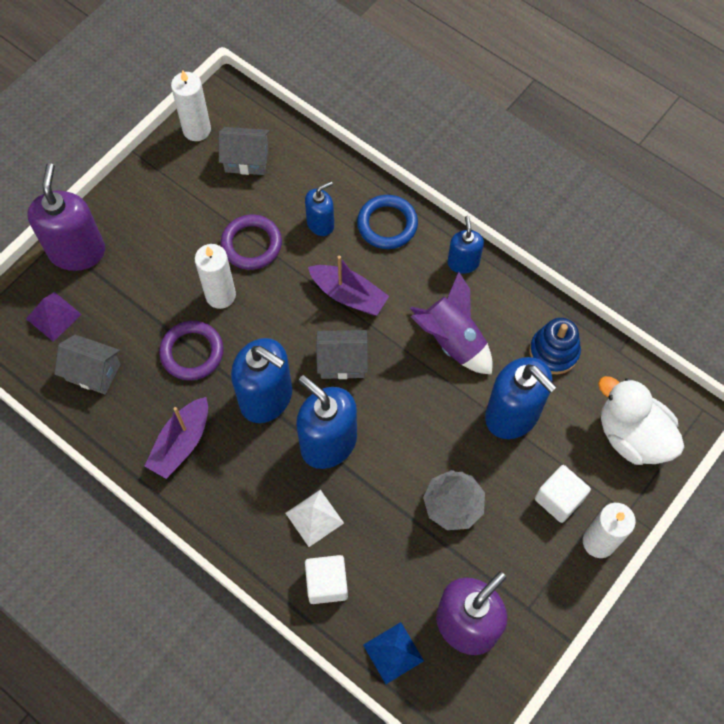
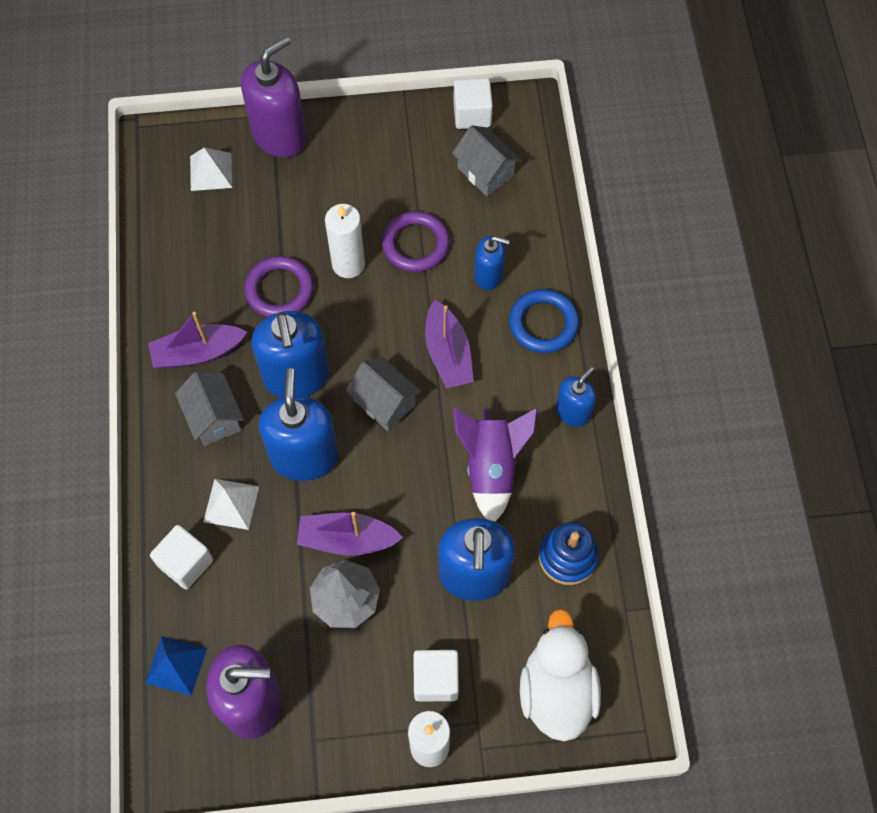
camera: 45 degrees right, 0 degrees up
purple pyramid [26,292,82,342] -> white pyramid [190,148,232,191]
grey house [54,335,120,394] -> grey house moved to [175,372,244,446]
white candle [171,70,211,141] -> white cube [453,78,493,129]
none -> purple boat [297,512,403,556]

